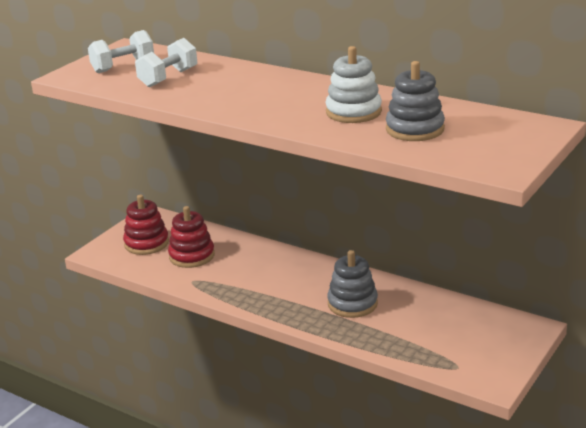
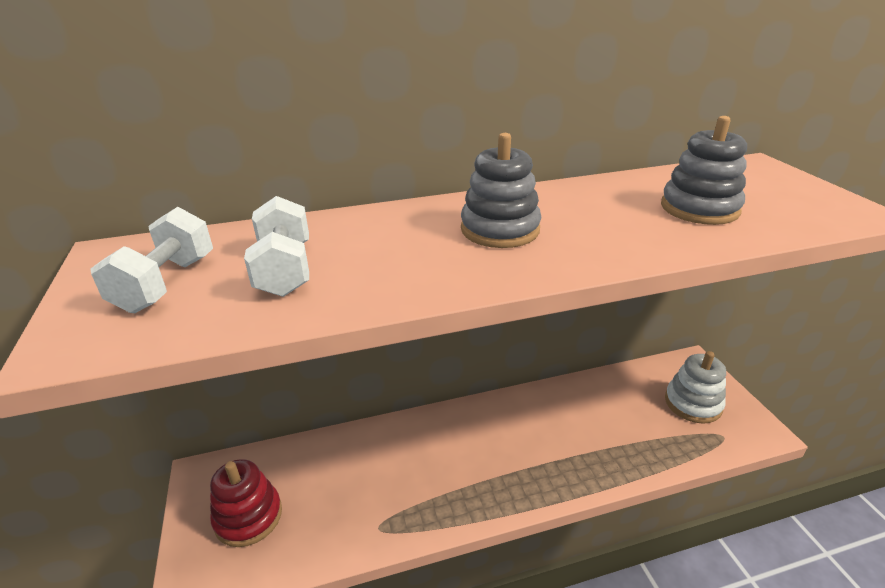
camera: 50 degrees left, 5 degrees up
red stacking toy [168,206,215,268] -> none
white stacking toy [325,46,382,123] -> white stacking toy moved to [665,351,726,424]
grey stacking toy [327,250,378,318] -> grey stacking toy moved to [461,133,541,248]

